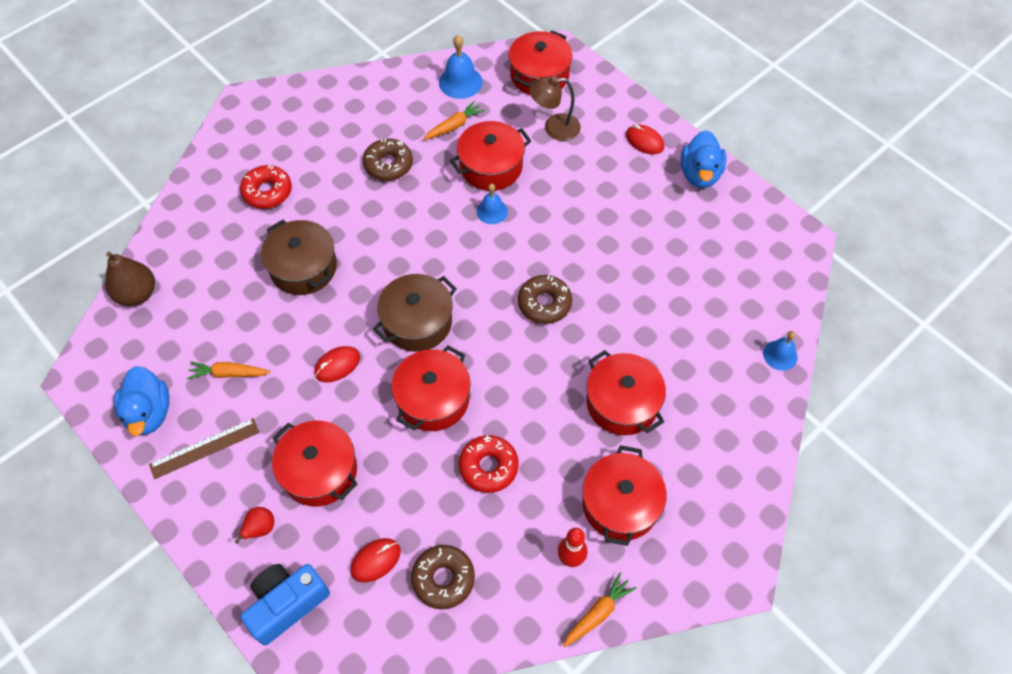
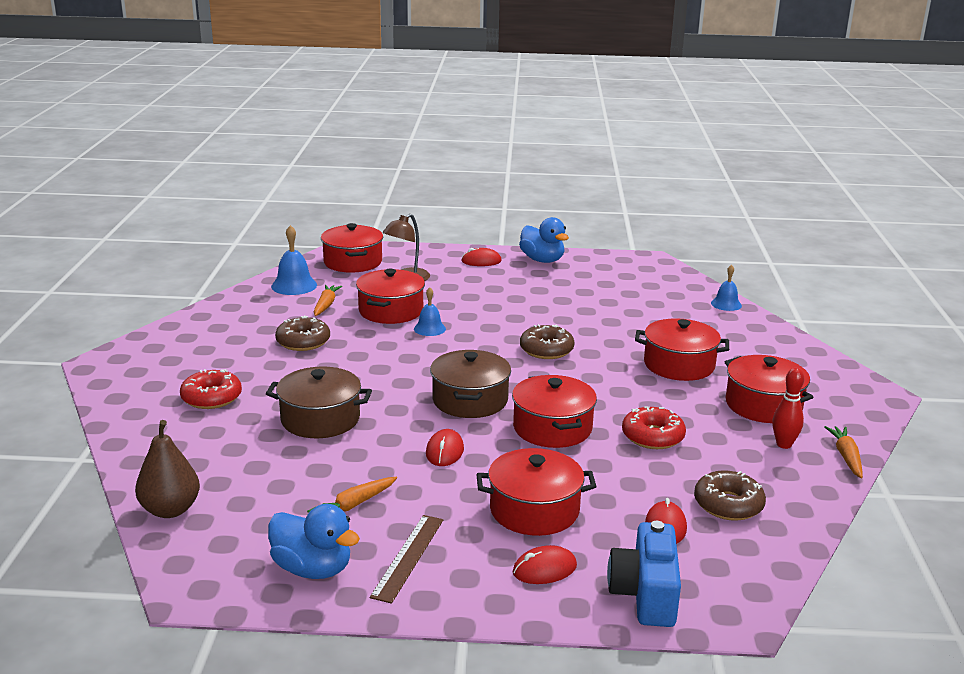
camera: 45 degrees left, 35 degrees down
red pear [235,507,274,544] -> red mouse [513,545,577,584]

